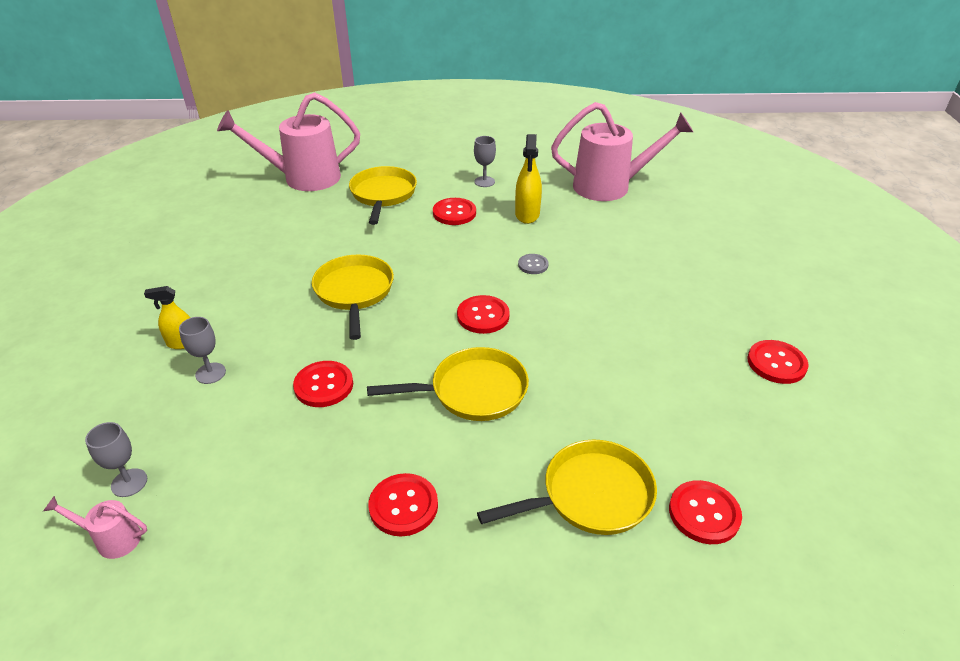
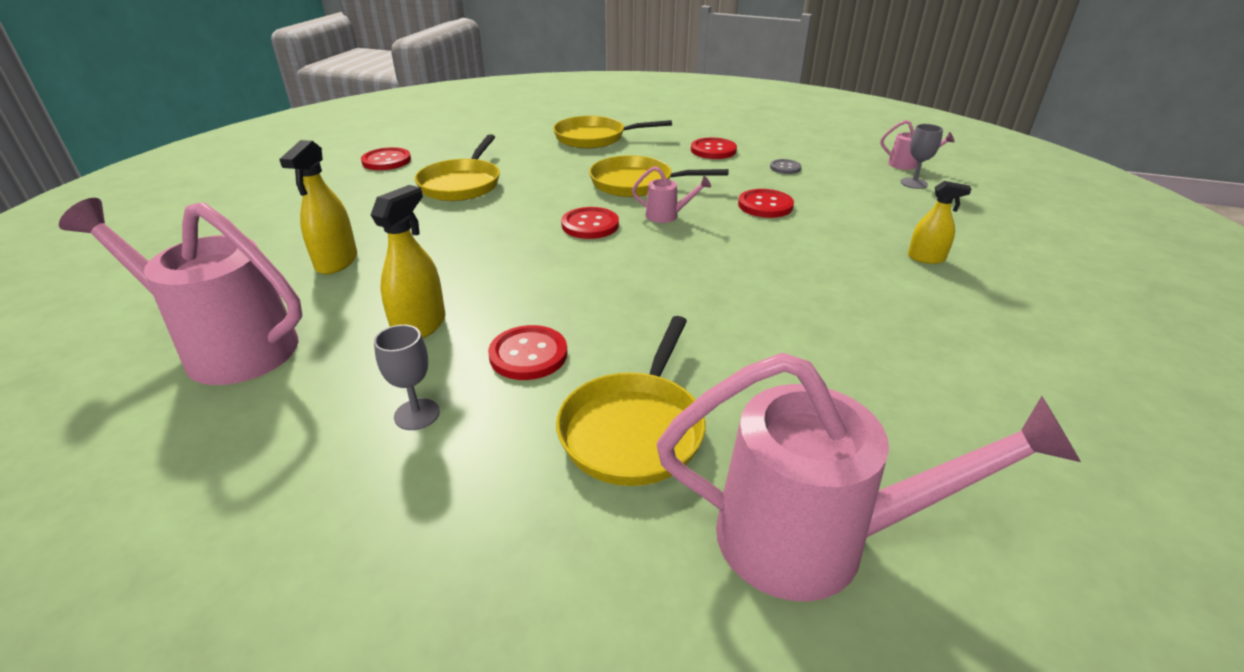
camera: 160 degrees left, 5 degrees down
grey goblet [179,317,226,384] -> none
yellow pan [312,254,394,340] -> yellow pan moved to [415,134,500,201]
grey button [518,254,549,274] -> grey button moved to [770,159,801,174]
red button [669,480,742,544] -> none
none -> yellow spray bottle [279,140,357,274]
none -> pink watering can [632,166,711,223]

